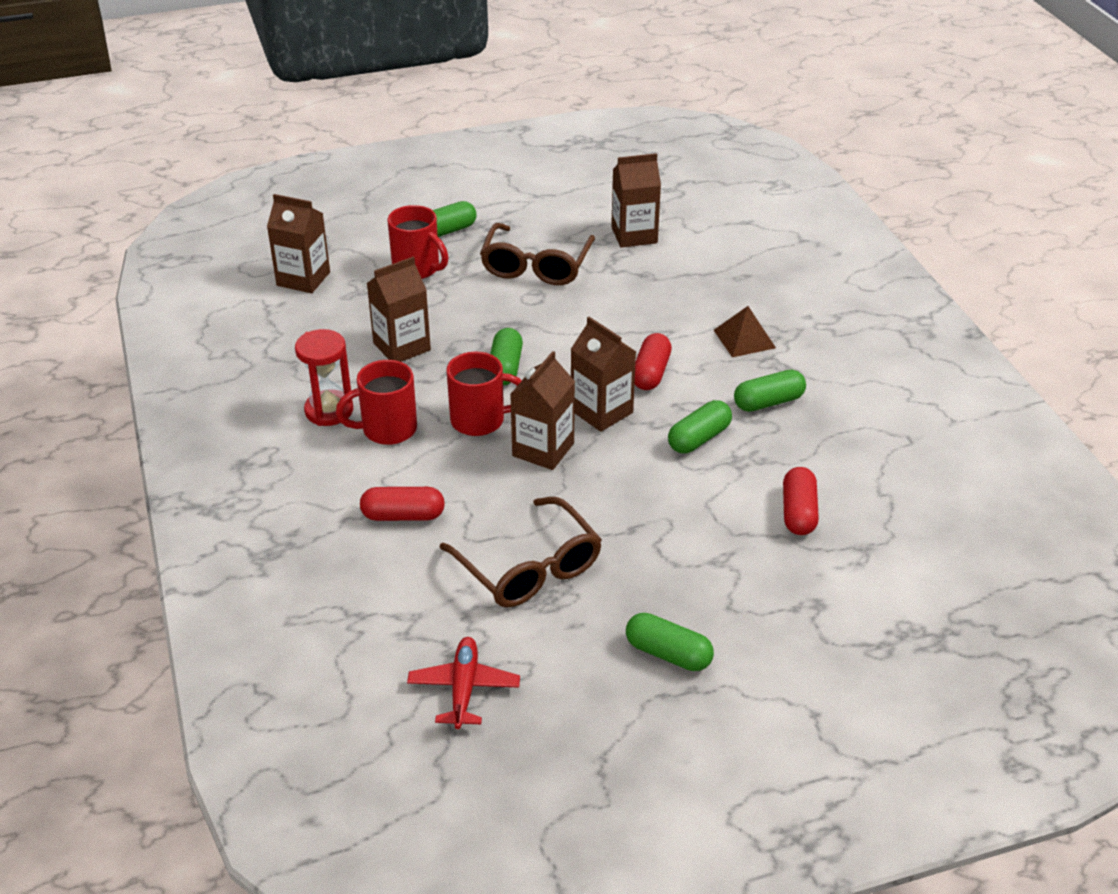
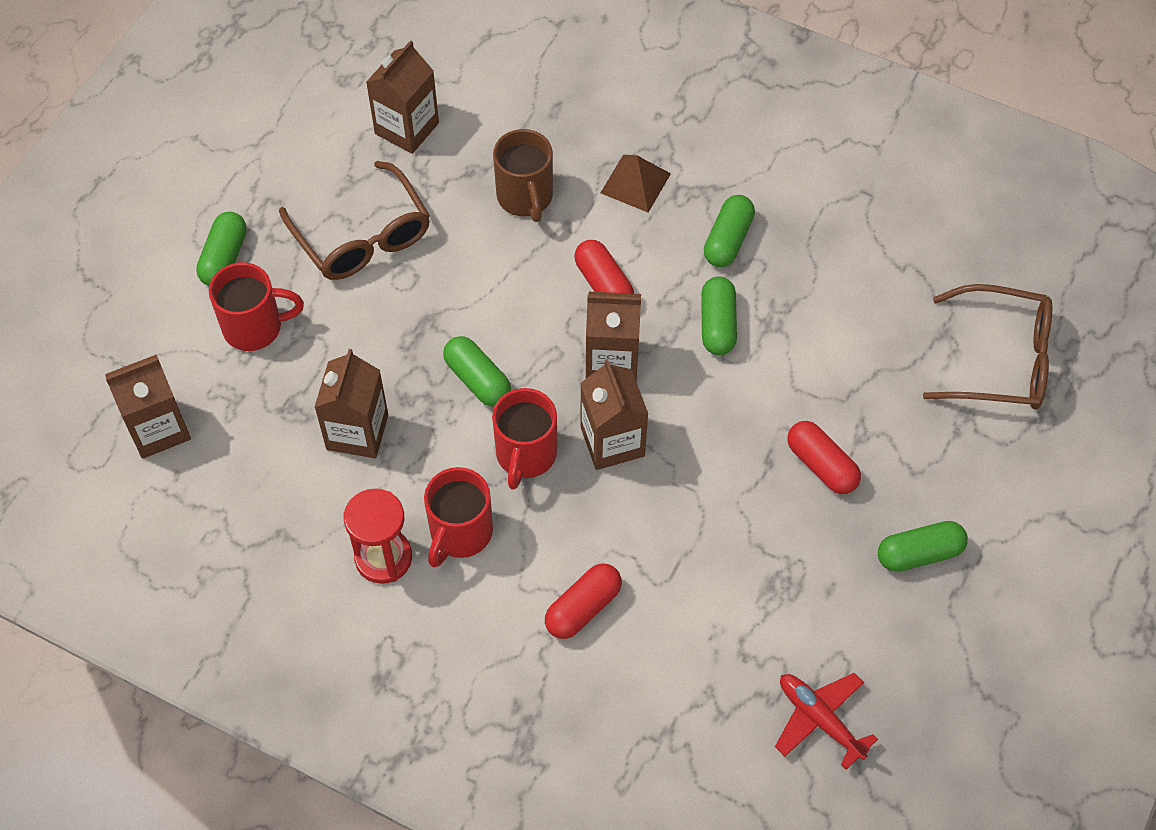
camera: 45 degrees left, 20 degrees up
brown glasses [439,497,602,608] -> brown glasses moved to [923,284,1052,409]
red mug [446,352,522,436] -> red mug turned 150 degrees clockwise [492,388,557,490]
red capsule [783,467,819,535] -> red capsule moved to [788,421,861,494]
none -> brown mug [493,129,553,222]

